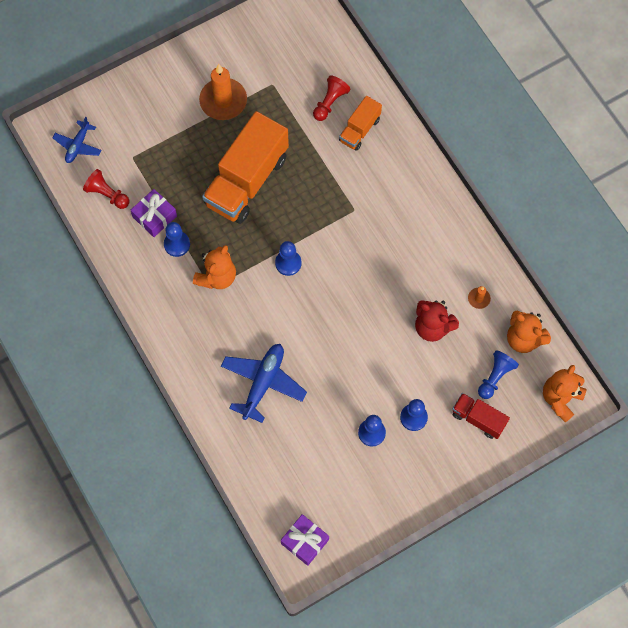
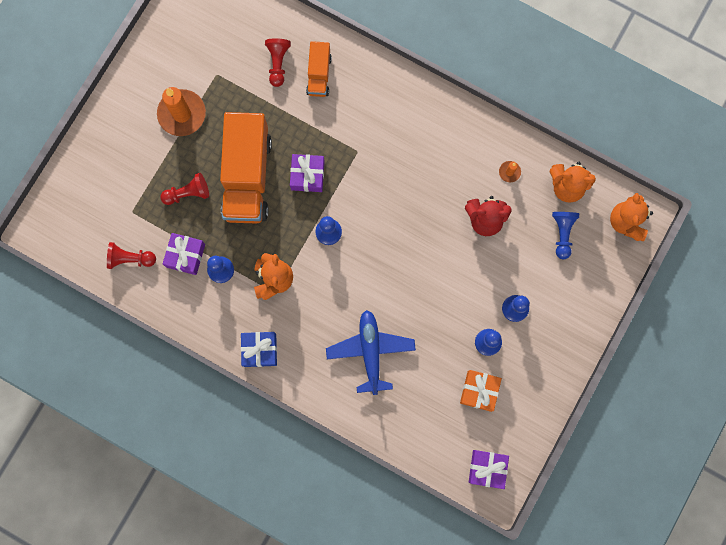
camera: 30 degrees left, 10 degrees up
blue plane [53,117,102,163] -> none
red truck [452,393,510,439] -> none
none -> red pawn [160,173,209,205]
none -> blue gift [241,332,277,367]
none -> purple gift [290,154,325,192]
none -> orange gift [460,370,502,412]

